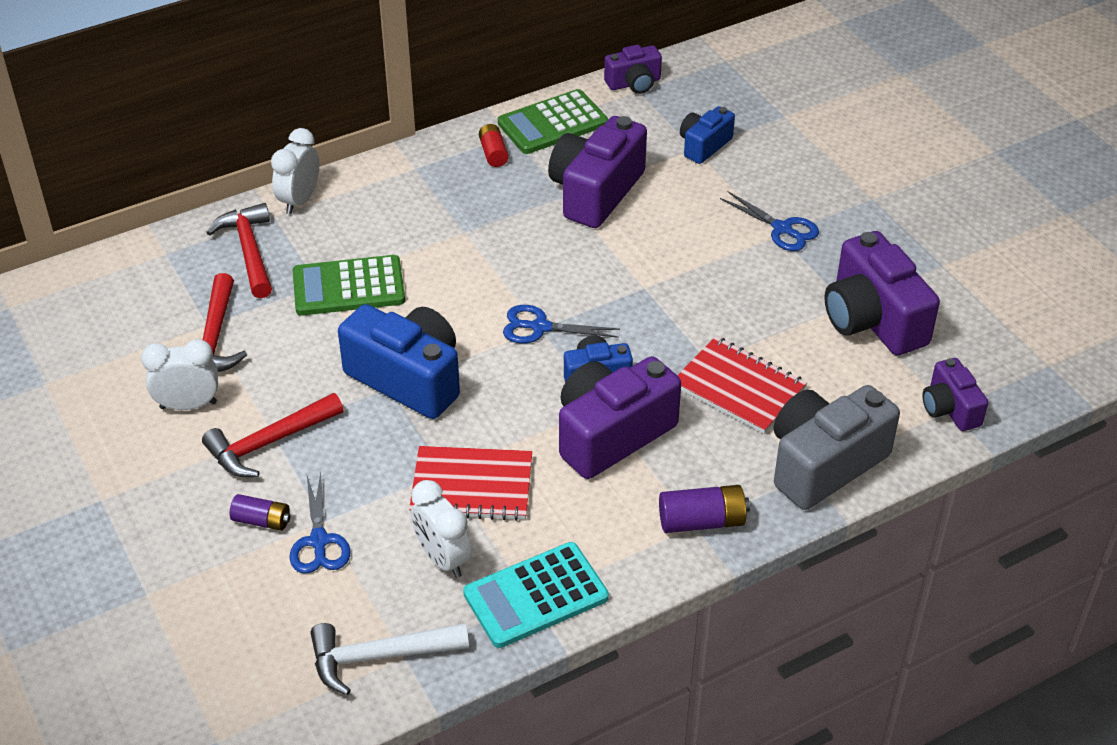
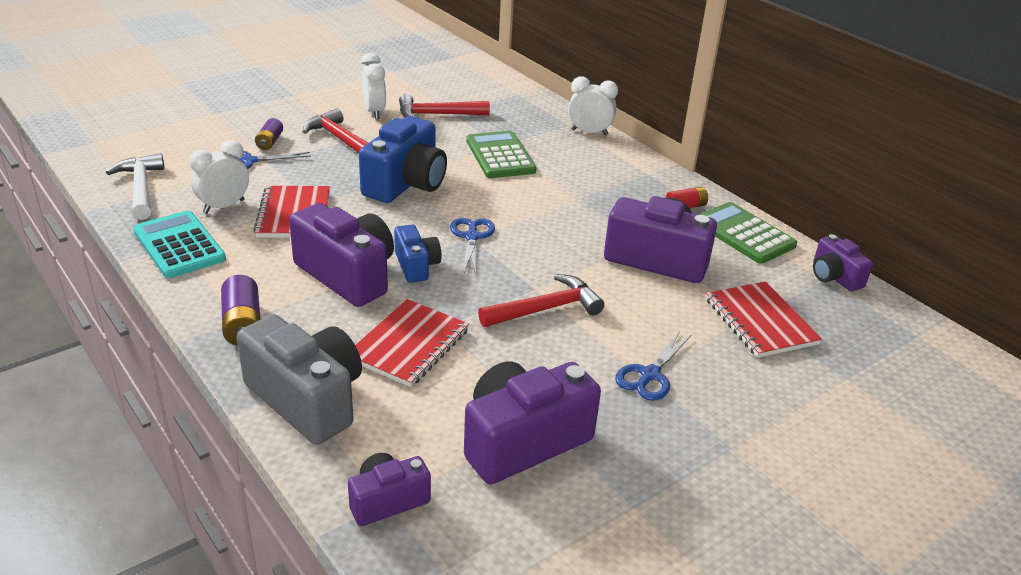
camera: 80 degrees right, 10 degrees down
red hammer [206,203,272,298] -> red hammer moved to [478,274,604,327]
blue camera [680,106,735,164] -> red notebook [706,281,822,358]

